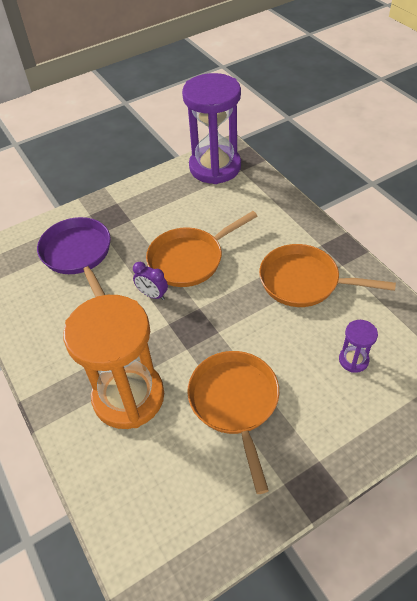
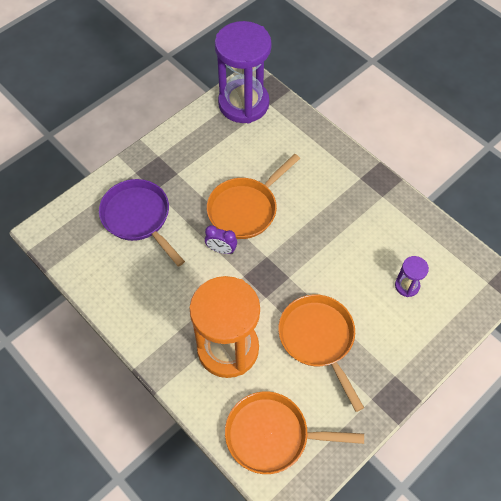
camera: 15 degrees left, 10 degrees up
orange pan [259,244,396,307] -> orange pan moved to [225,392,364,474]

